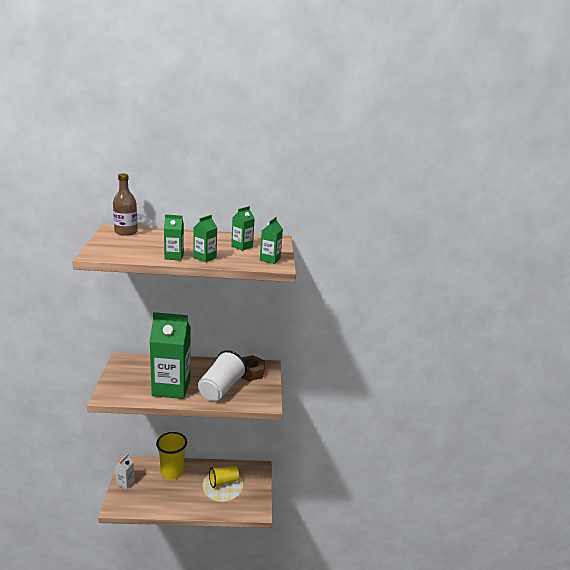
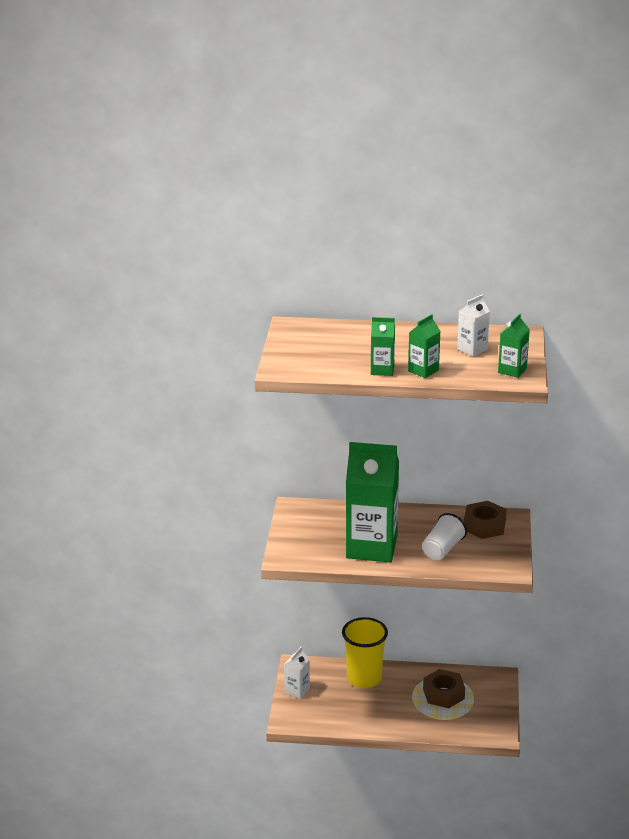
camera: 10 degrees right, 5 degrees up
brown bottle [113,174,138,236] -> none
white cup [198,350,247,401] -> white cup [422,513,467,560], size x0.66
yellow cup [209,466,239,488] -> brown nut [423,669,465,708]
green carton [231,206,255,251] -> white carton [457,295,490,357]

